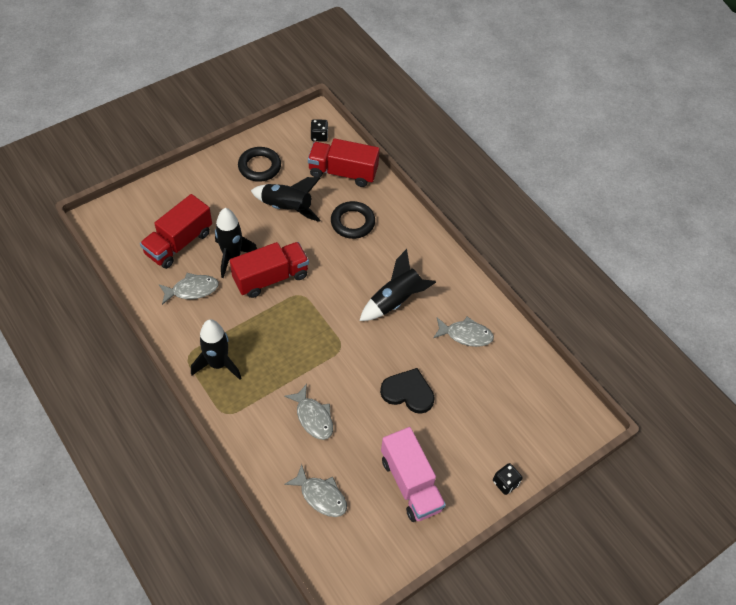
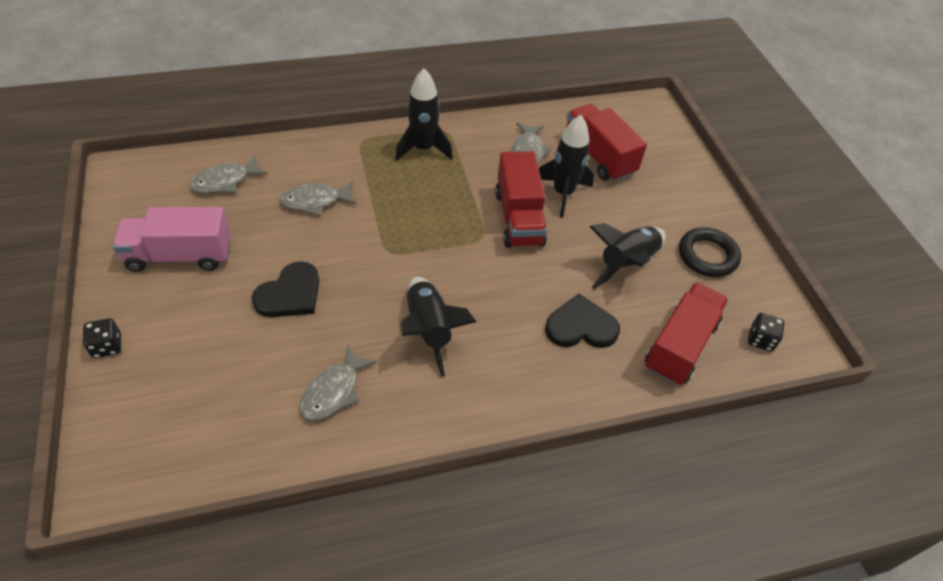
camera: 110 degrees right, 5 degrees down
black ring [331,201,375,239] -> black heart [545,294,620,348]

